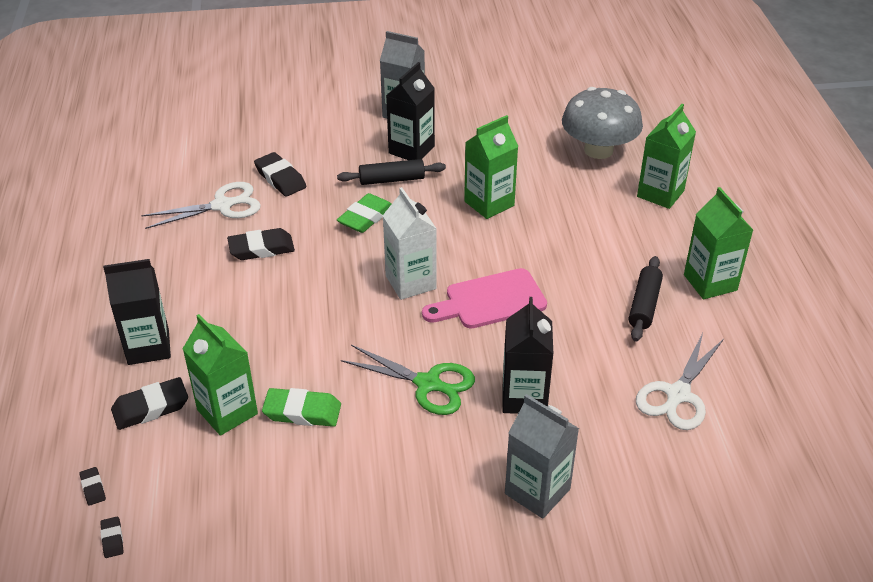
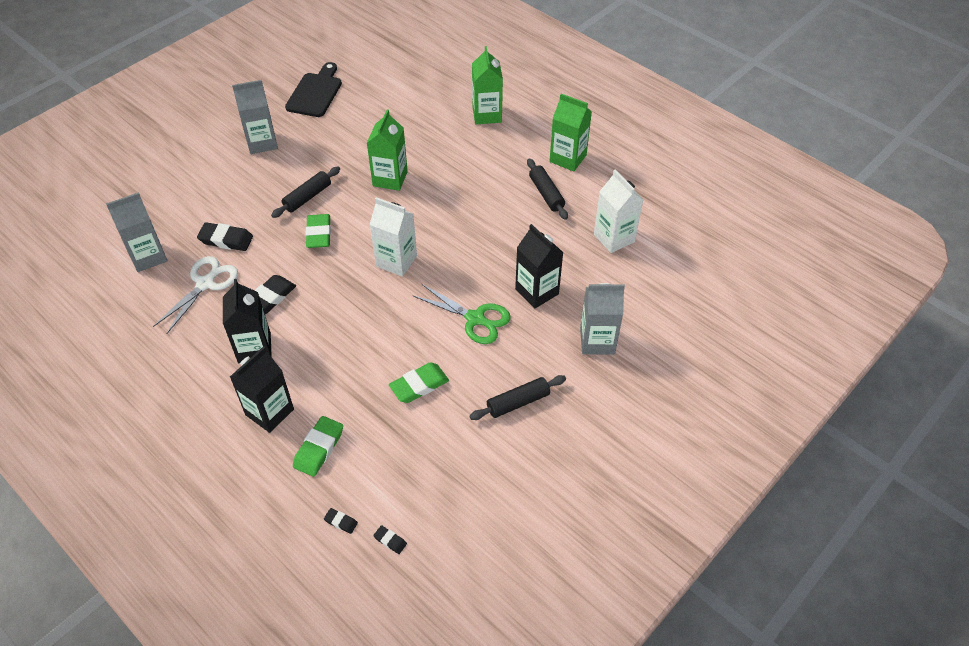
camera: 40 degrees left, 10 degrees up
black eraser [111,377,188,430] -> green eraser [293,416,343,477]
green carton [183,314,258,436] -> none
green scissors [341,345,475,415] -> green scissors turned 45 degrees clockwise [413,284,511,344]
black carton [386,62,435,160] -> black carton moved to [223,279,272,363]
pink cutting board [422,268,547,328] -> none
grey mushroom [562,87,643,159] -> none
white scissors [636,333,724,430] -> white carton [594,170,644,253]
none -> grey carton [106,192,167,272]
none -> black cutting board [285,62,342,117]
none -> black rolling pin [470,375,566,420]

